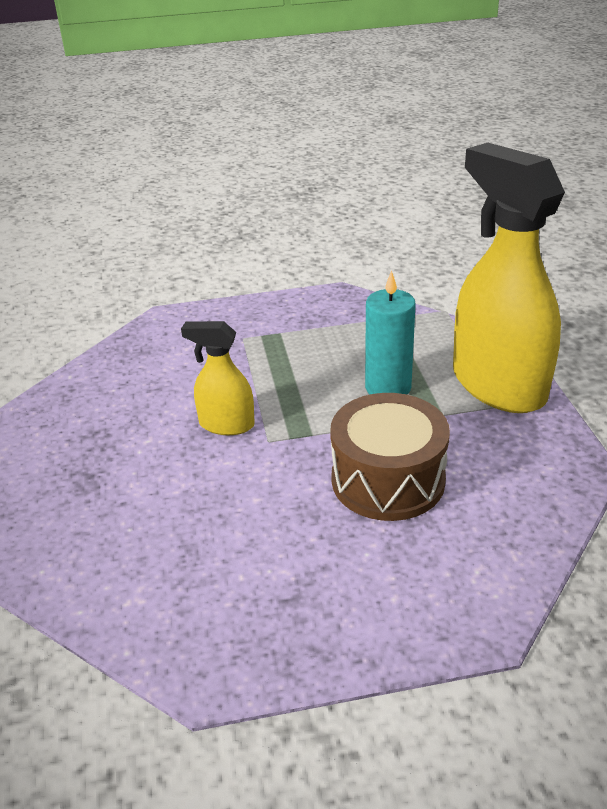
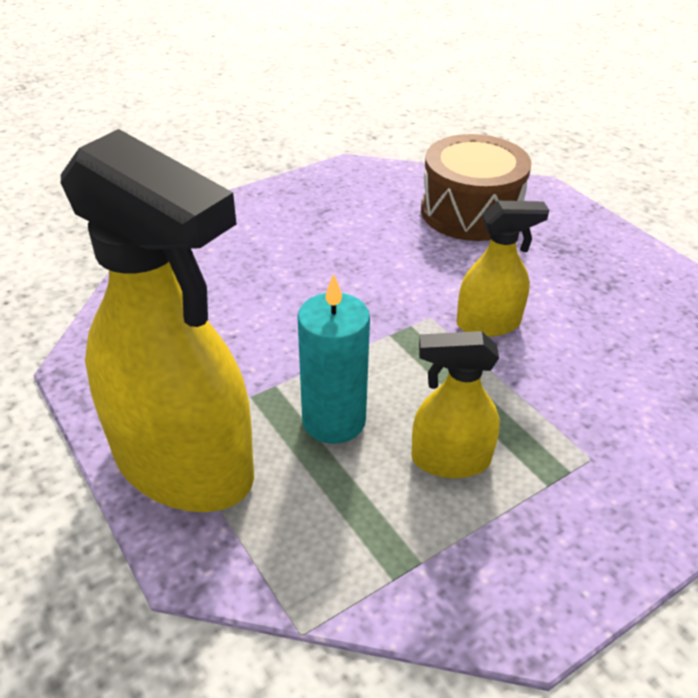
camera: 155 degrees right, 5 degrees up
brown drum [330,393,450,521] -> brown drum moved to [421,134,532,241]
none -> yellow spray bottle [411,331,500,478]

